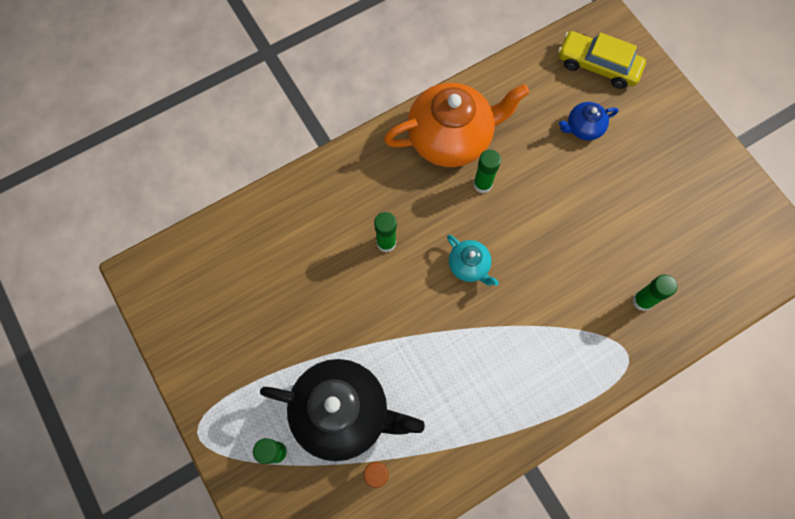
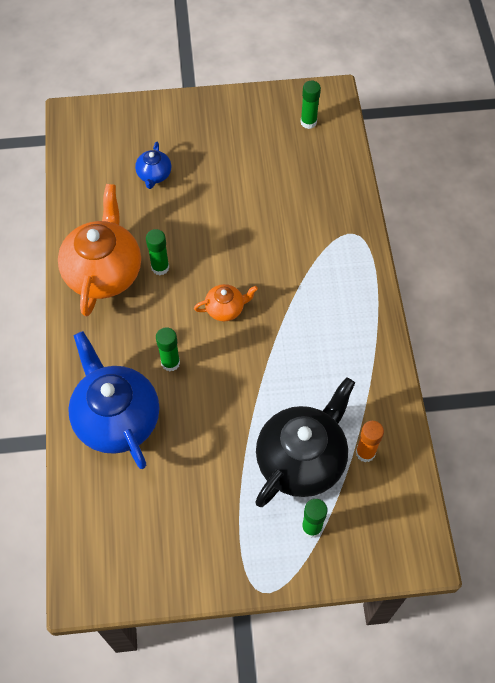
camera: 65 degrees left, 10 degrees down
turquoise teapot [447,235,499,286] -> orange teapot [194,284,258,321]
yellow car [558,31,646,89] -> none
green glue stick [633,274,677,311] -> green glue stick moved to [301,81,321,129]
none -> blue teapot [68,331,159,469]

